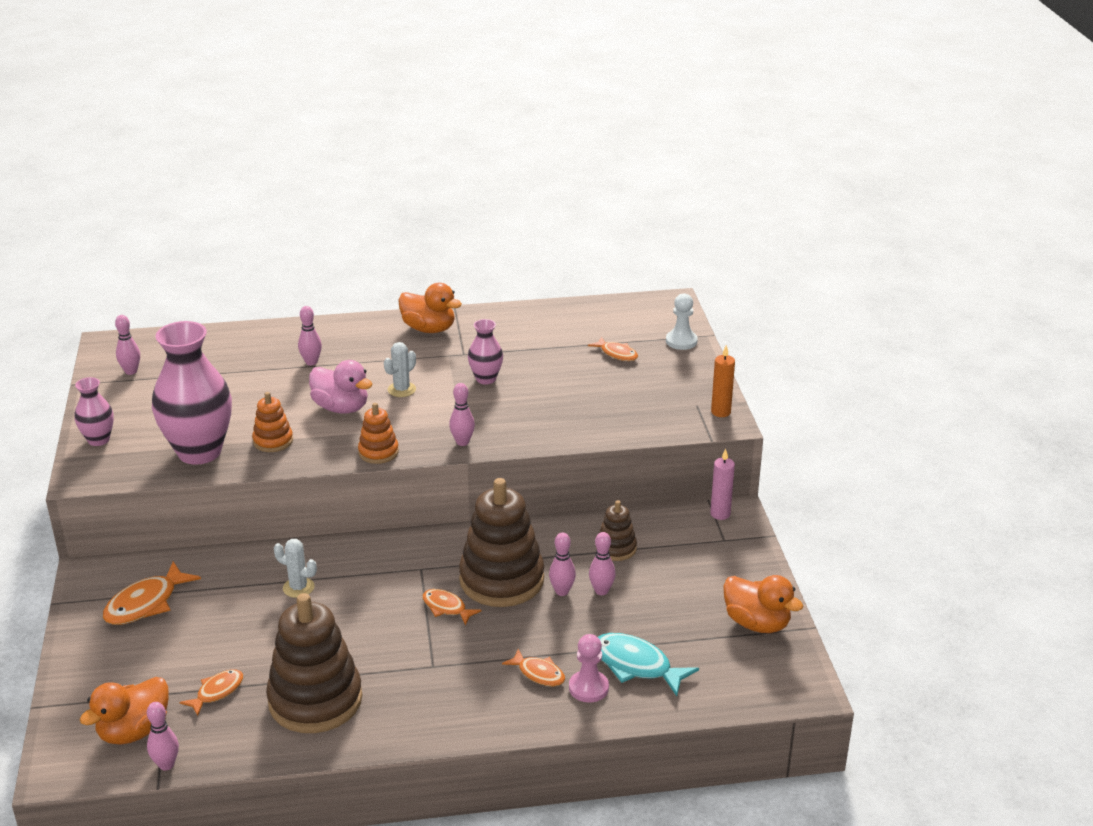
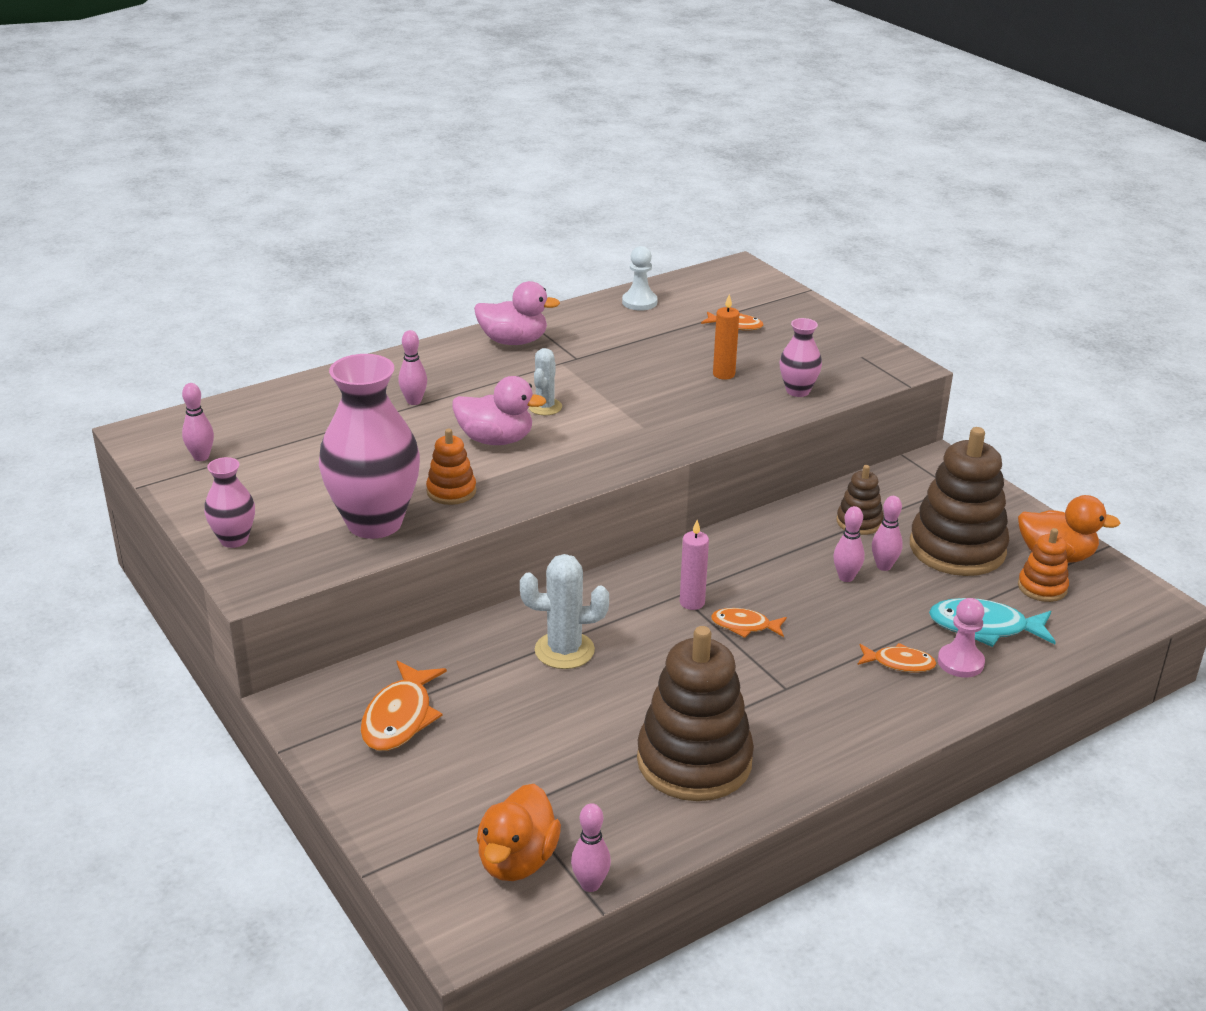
camera: 25 degrees left, 0 degrees up
orange fish [179,669,243,716] -> none
white cactus [274,539,317,598] -> white cactus [520,554,609,669], size x1.54
orange stacking toy [358,403,399,464] -> orange stacking toy moved to [1018,528,1069,602]
orange duck [398,283,462,333] -> pink duck [474,281,560,345]
pink bowling pin [449,383,475,446] -> none
brown stacking toy [459,478,544,607] -> brown stacking toy moved to [910,427,1009,576]
pink vase [468,319,503,384] -> pink vase moved to [780,318,822,397]
white pawn [666,293,698,350] -> white pawn moved to [622,246,658,311]
pink candle [710,449,735,520] -> pink candle moved to [680,520,709,610]
orange candle [711,345,735,417] -> orange candle moved to [713,294,740,380]

